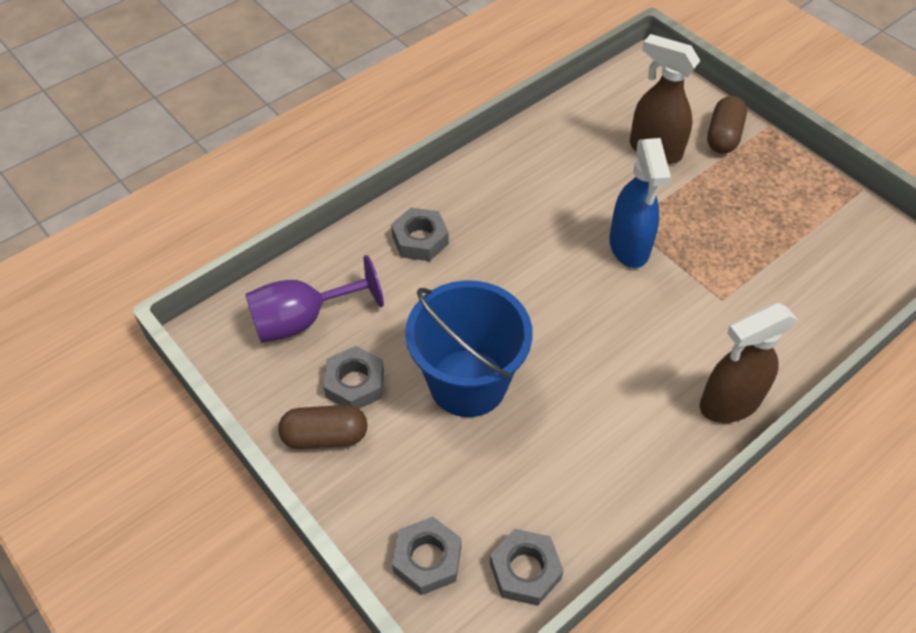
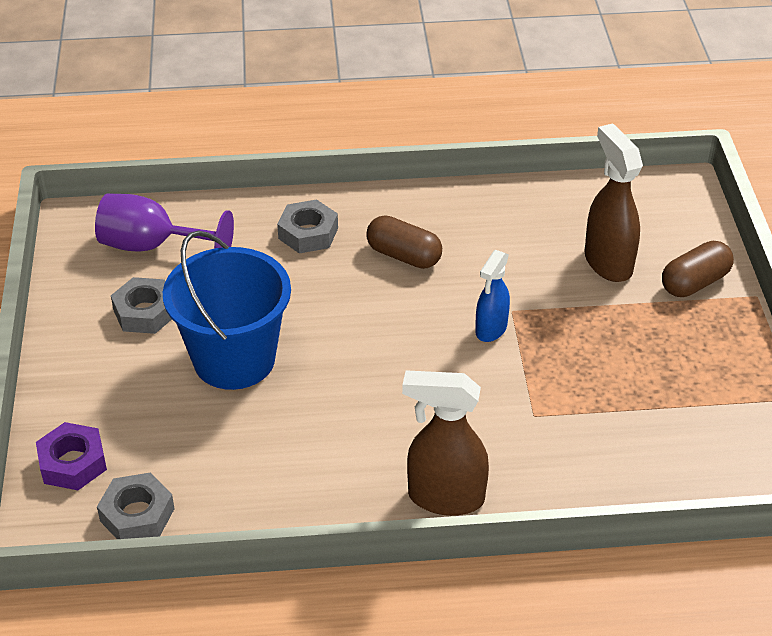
camera: 35 degrees right, 10 degrees down
brown capsule [278,405,368,449] -> brown capsule moved to [366,215,442,269]
grey nut [392,517,462,595] -> purple nut [36,422,107,490]
blue spray bottle [609,138,671,268] -> blue spray bottle [475,250,510,342], size x0.64

